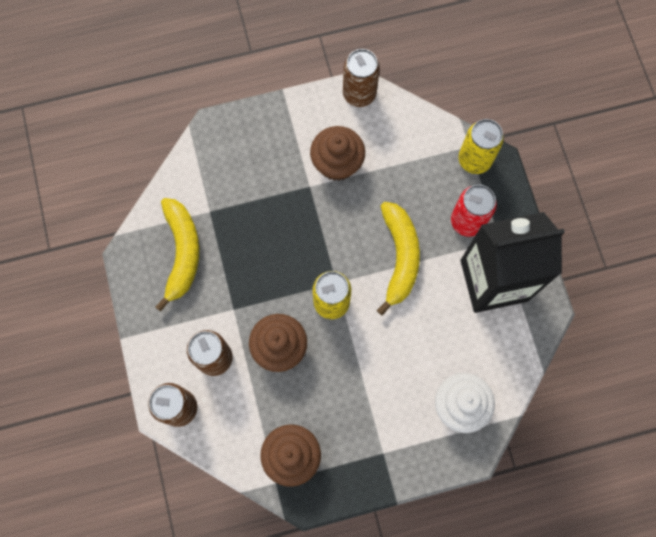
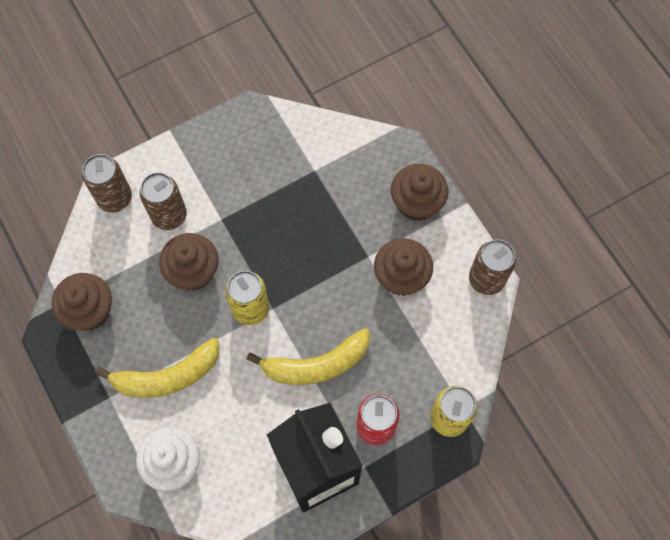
camera: 75 degrees right, 5 degrees down
yellow banana [155,198,199,312] -> yellow banana moved to [95,338,219,398]
none -> brown cupcake [391,164,449,221]

